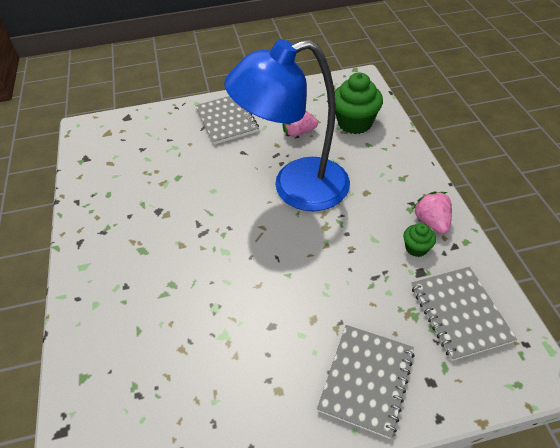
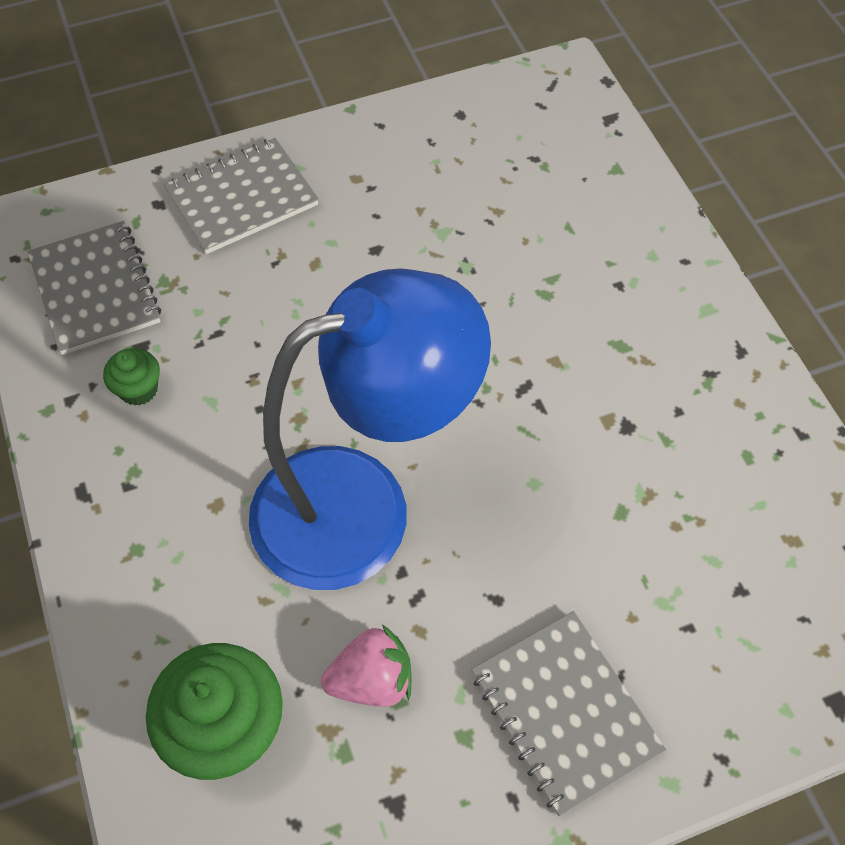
camera: 170 degrees right, 10 degrees up
grey notebook [317,325,415,439] -> grey notebook turned 45 degrees clockwise [164,138,319,254]
pink strawberry [413,191,452,234] -> none

